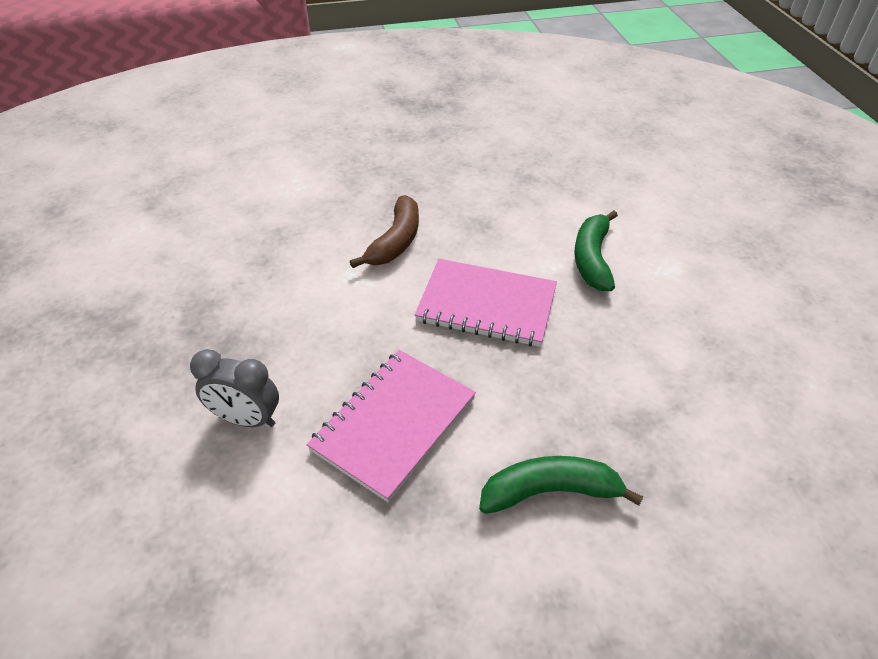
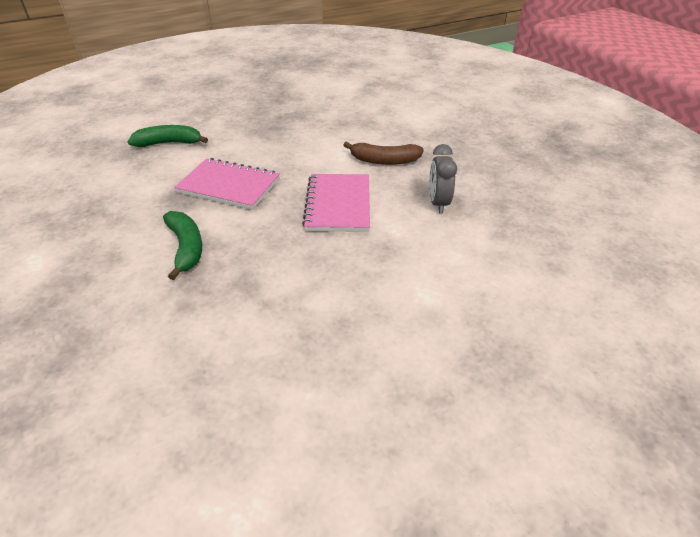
camera: 75 degrees right, 5 degrees down
grey clock [190,349,279,427] -> grey clock moved to [429,144,457,213]
green banana [574,210,618,291] -> green banana moved to [128,125,208,147]

